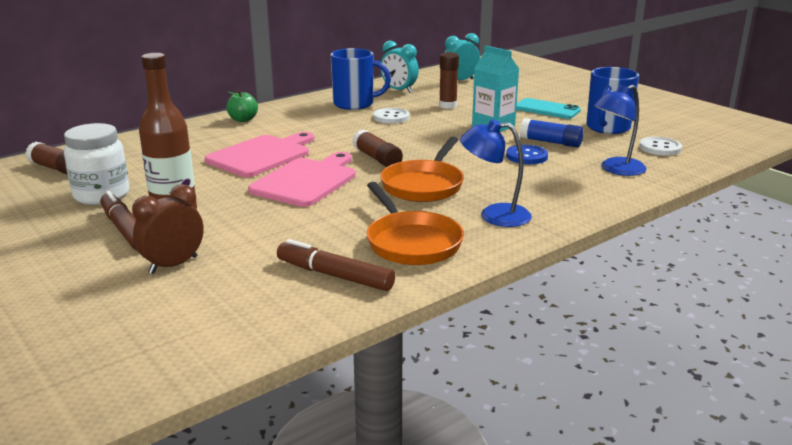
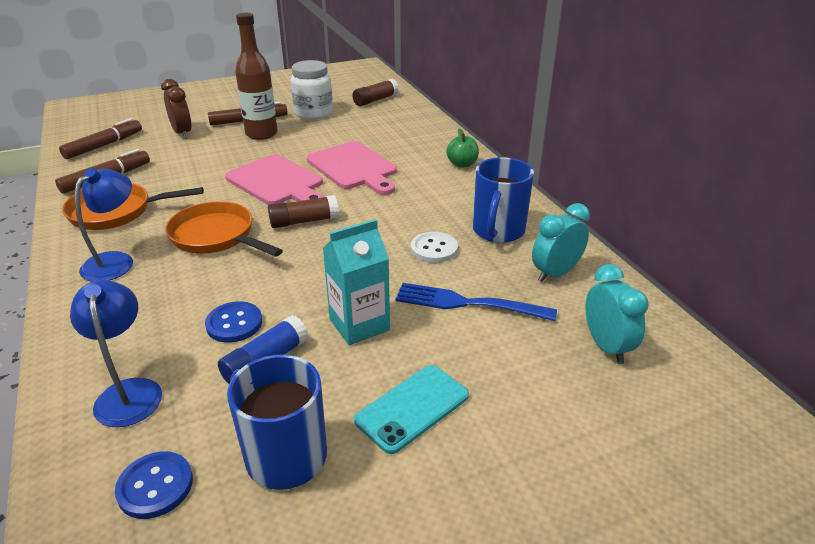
camera: 105 degrees right, 10 degrees up
brown glue stick [439,52,459,109] -> blue fork [396,283,557,321]
white button [640,137,682,156] -> blue button [115,451,193,519]
none -> brown marker [59,118,142,159]

